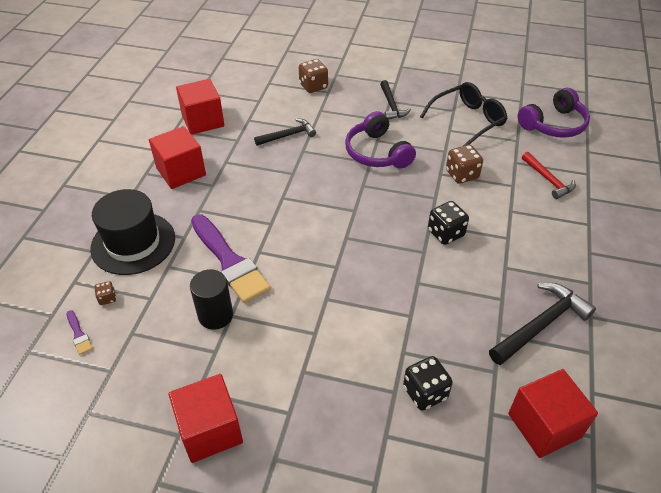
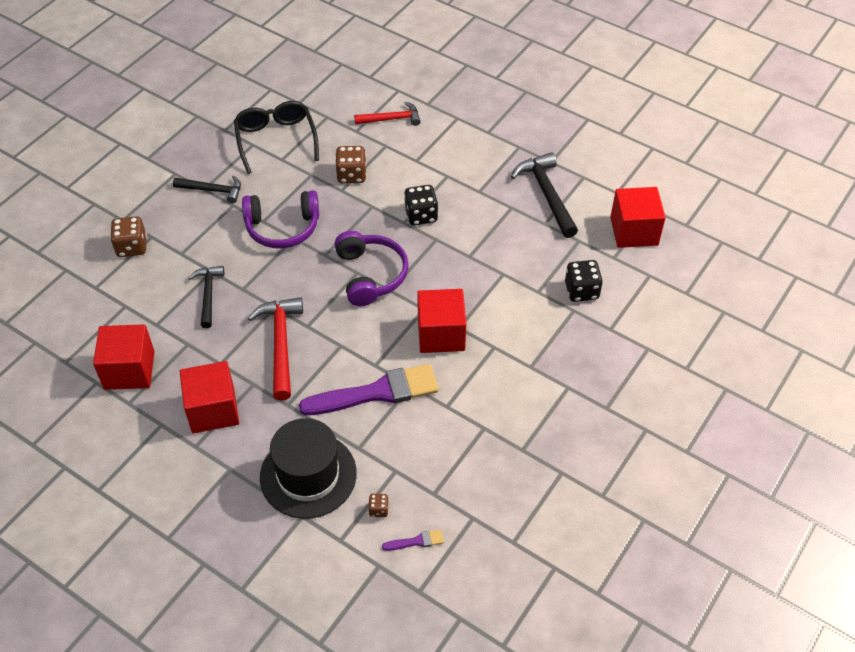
camera: 70 degrees left, 5 degrees up
red cube [168,374,243,463] -> red cube moved to [417,289,466,353]
black cylinder [190,269,233,330] -> none
purple headphones [518,88,590,138] -> purple headphones moved to [334,231,409,306]
none -> red hammer [248,297,303,400]

